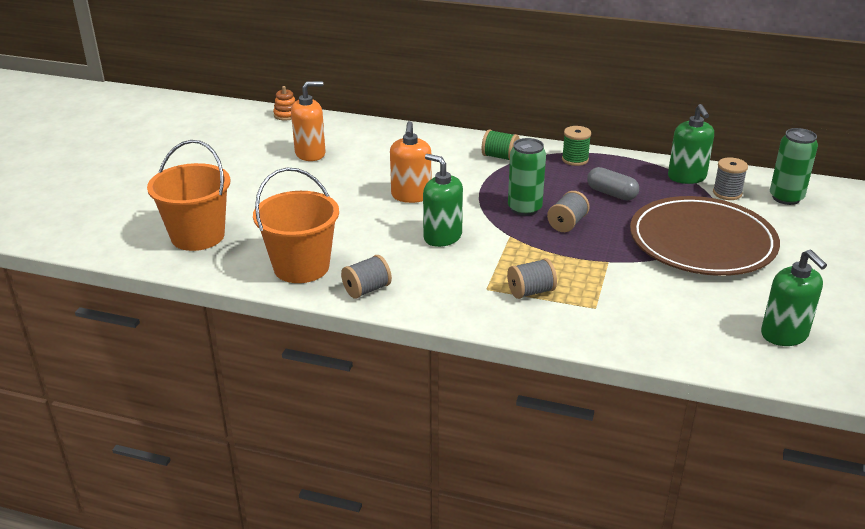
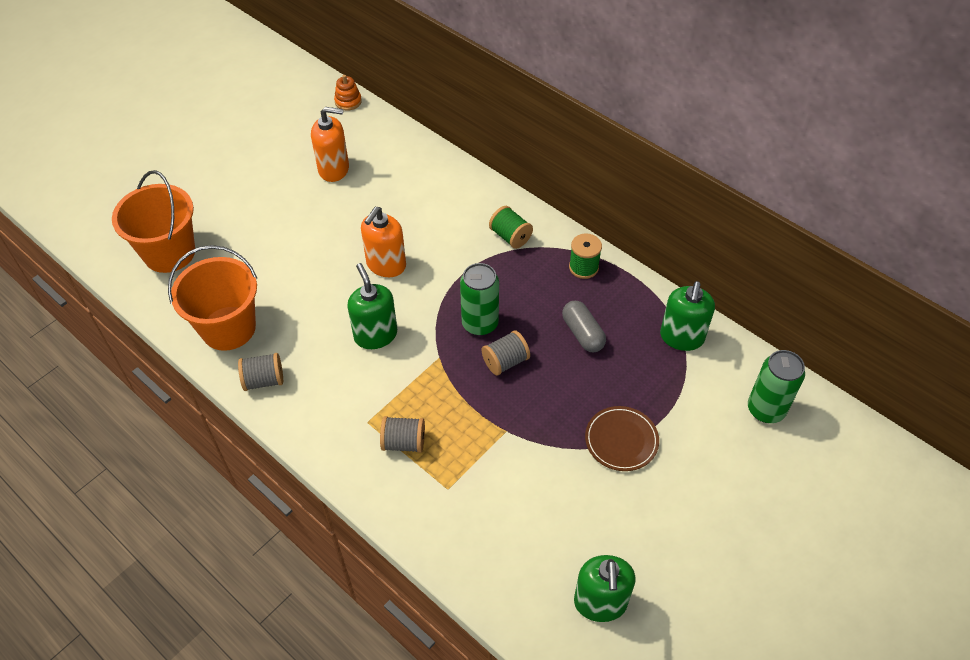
camera: 25 degrees right, 20 degrees up
brown plate [630,196,780,276] -> brown plate [585,406,659,471], size x0.46
grey spool [713,157,748,200] -> none

